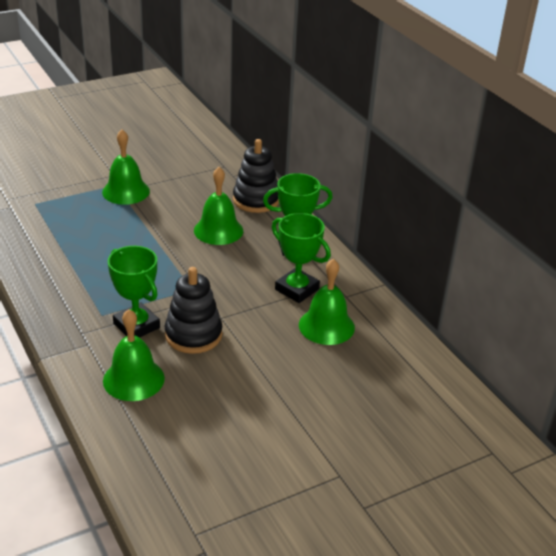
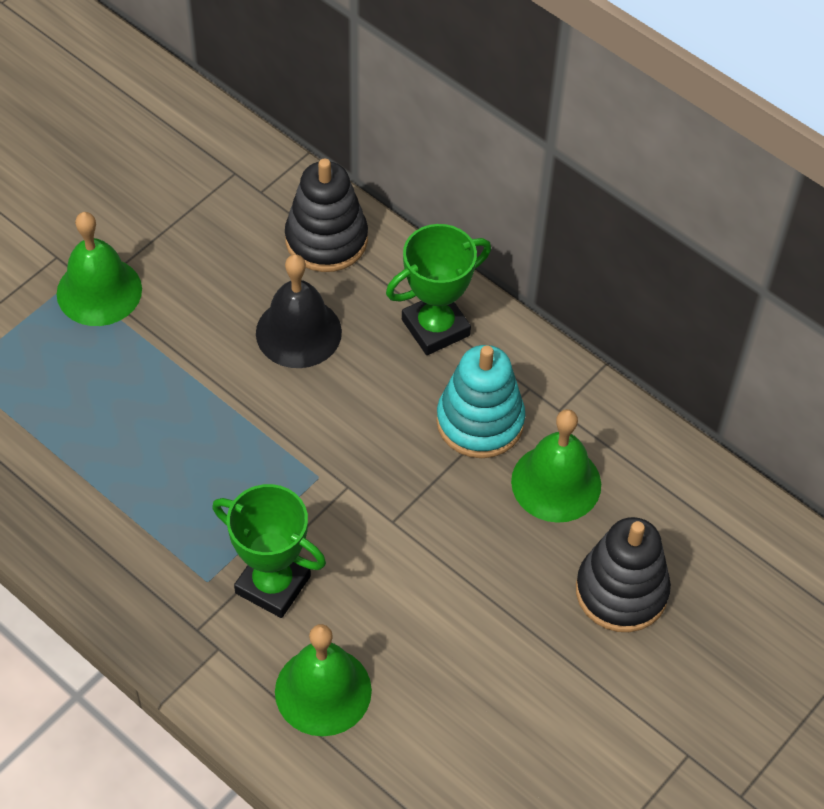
camera: 20 degrees left, 20 degrees up
black stacking toy [165,267,222,354] -> black stacking toy moved to [576,517,671,632]
green bell [194,167,243,245] -> black bell [256,254,342,368]
green trophy [272,213,331,303] -> turquoise stacking toy [436,345,525,458]

